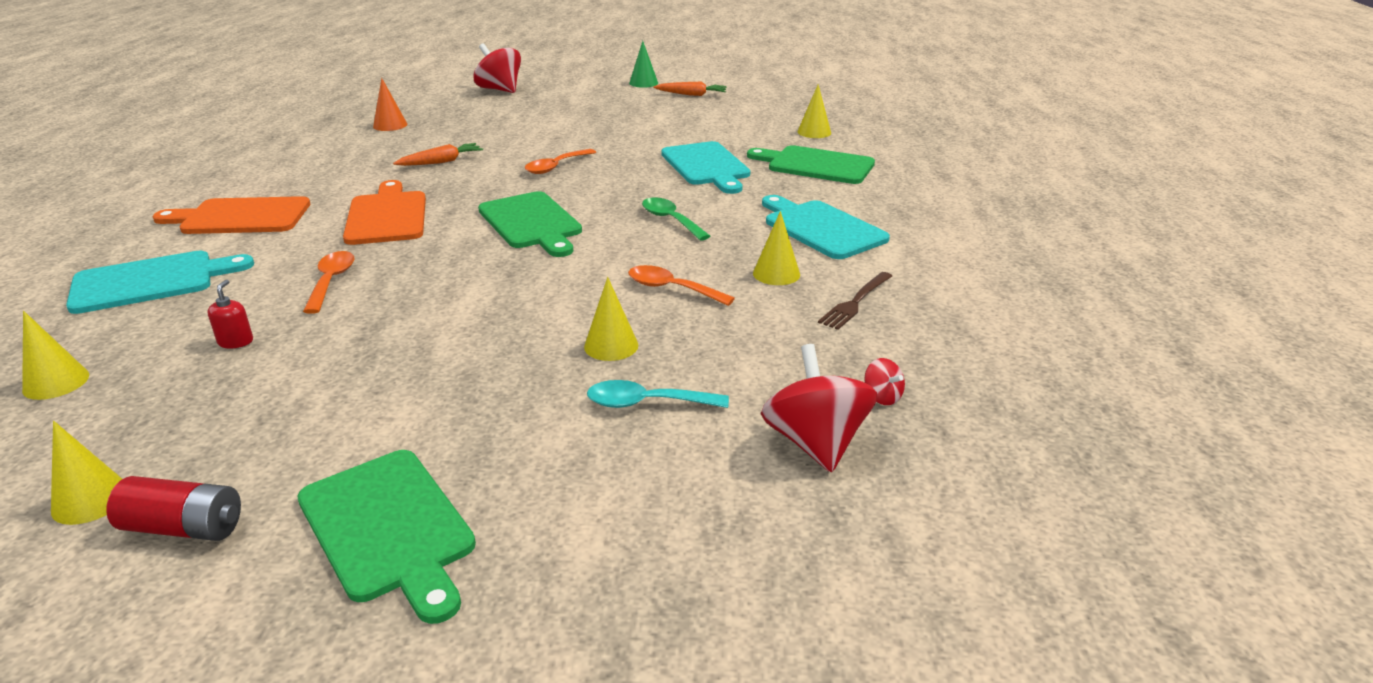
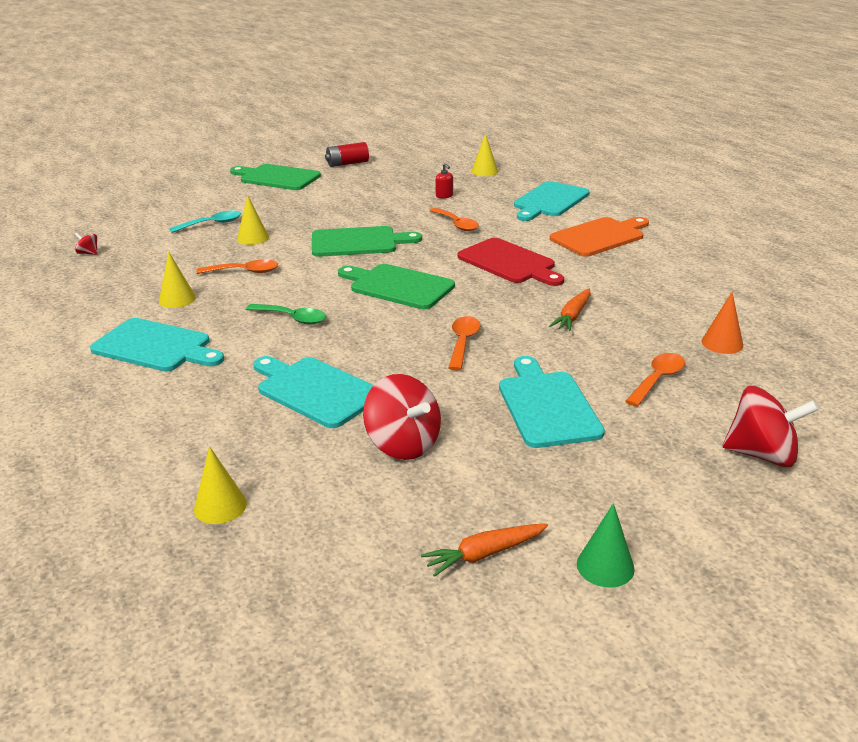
camera: 150 degrees right, 0 degrees up
yellow cone [51,421,122,525] -> none
orange cutting board [343,180,426,245] -> red cutting board [457,238,564,286]
green cutting board [747,145,875,184] -> green cutting board moved to [312,226,422,257]
red spinning top [761,344,877,473] -> red spinning top moved to [363,374,441,460]
brown fork [818,272,892,330] -> none
none -> turquoise cutting board [499,356,605,448]
none -> orange spoon [625,353,685,407]

